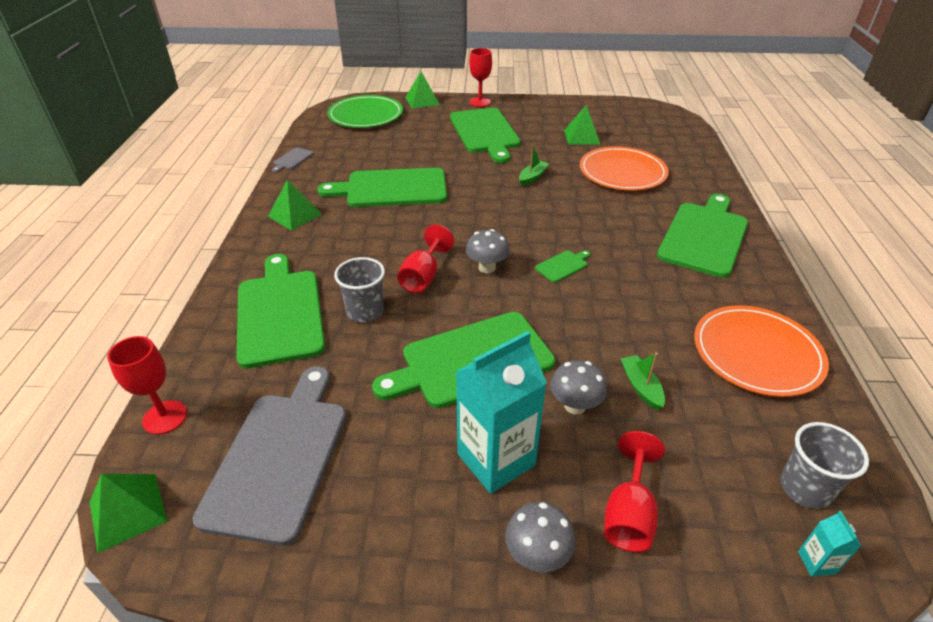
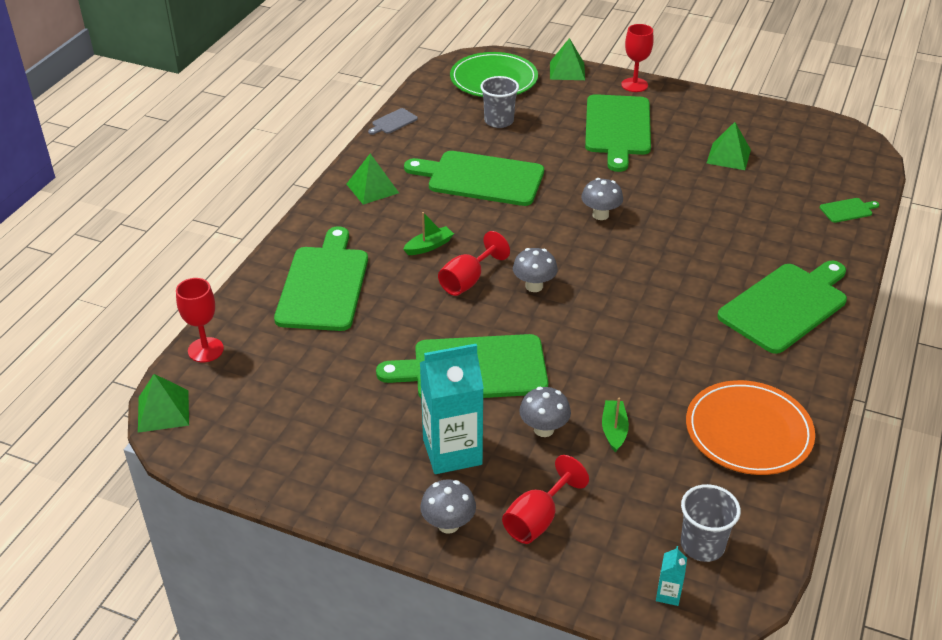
camera: 20 degrees right, 0 degrees up
grey cutting board [193,366,346,546] -> none
grey cup [334,257,385,323] -> grey cup moved to [480,76,519,128]
green boat [519,145,549,186] -> green boat moved to [403,212,454,255]
green cutting board [535,250,590,282] -> green cutting board moved to [820,198,879,223]
orange plate [580,146,669,191] -> none
none -> grey mushroom [581,178,623,220]

